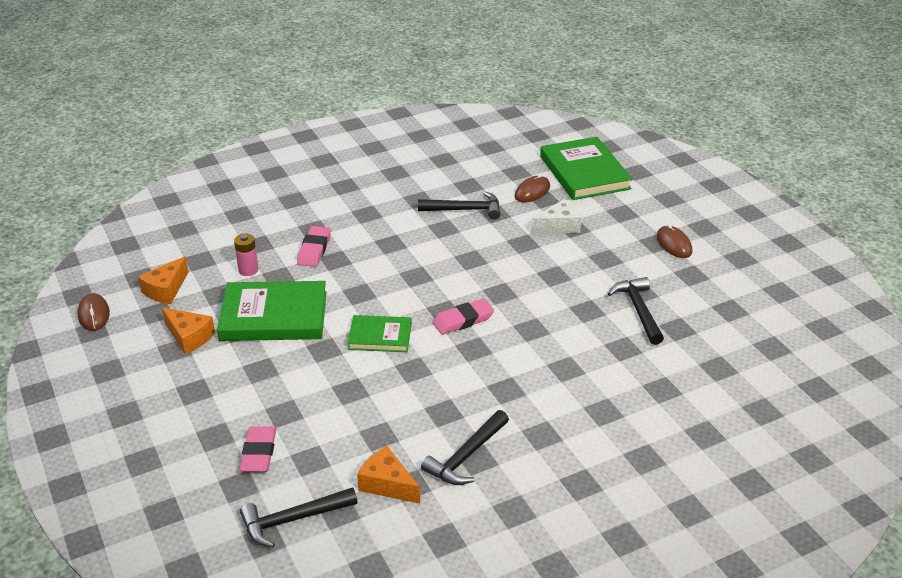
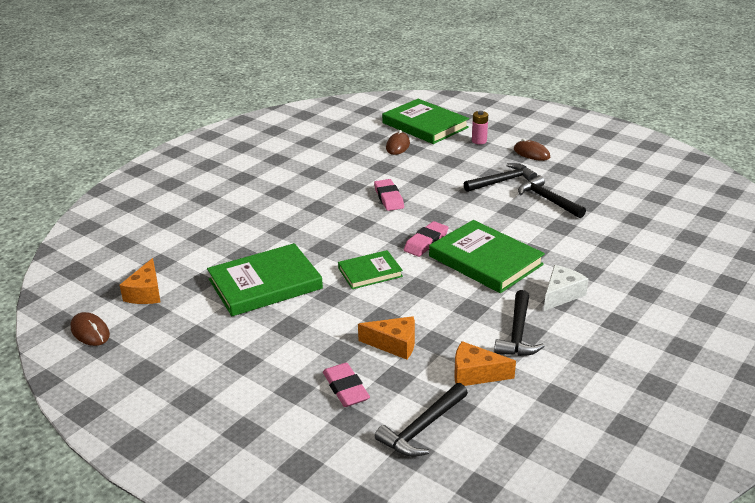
camera: 25 degrees left, 5 degrees down
orange cheese [161,307,215,354] -> orange cheese moved to [358,316,415,360]
pink battery [234,234,258,276] -> pink battery moved to [472,111,488,144]
pink eraser [297,226,331,267] -> pink eraser moved to [374,179,404,211]
black hammer [418,192,501,220] -> black hammer moved to [464,163,537,192]
white cheese [531,199,582,234] -> white cheese moved to [544,265,588,311]
none -> green book [429,220,545,293]

